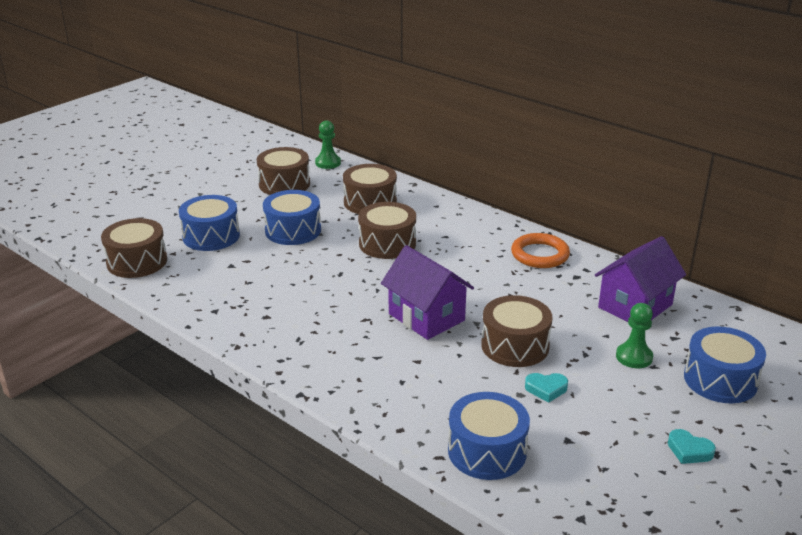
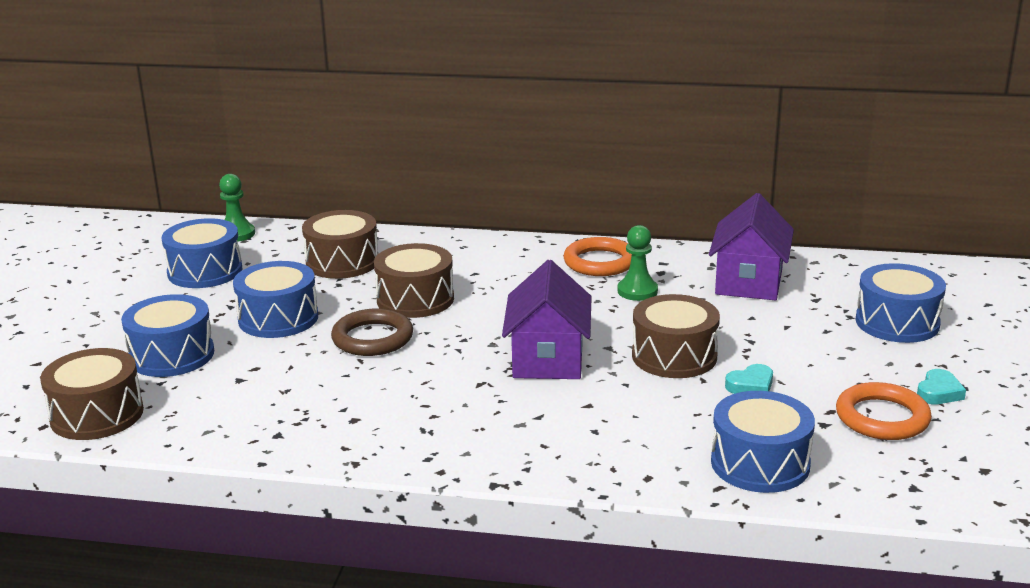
camera: 30 degrees left, 5 degrees down
brown drum [257,147,310,195] -> blue drum [162,218,242,288]
purple house [381,245,474,340] -> purple house turned 75 degrees clockwise [502,260,592,379]
green pawn [616,303,653,368] -> green pawn moved to [617,225,658,301]
turquoise heart [668,429,716,464] -> turquoise heart turned 60 degrees counterclockwise [917,369,966,404]
none -> brown ring [331,309,413,356]
none -> orange ring [836,382,932,440]

